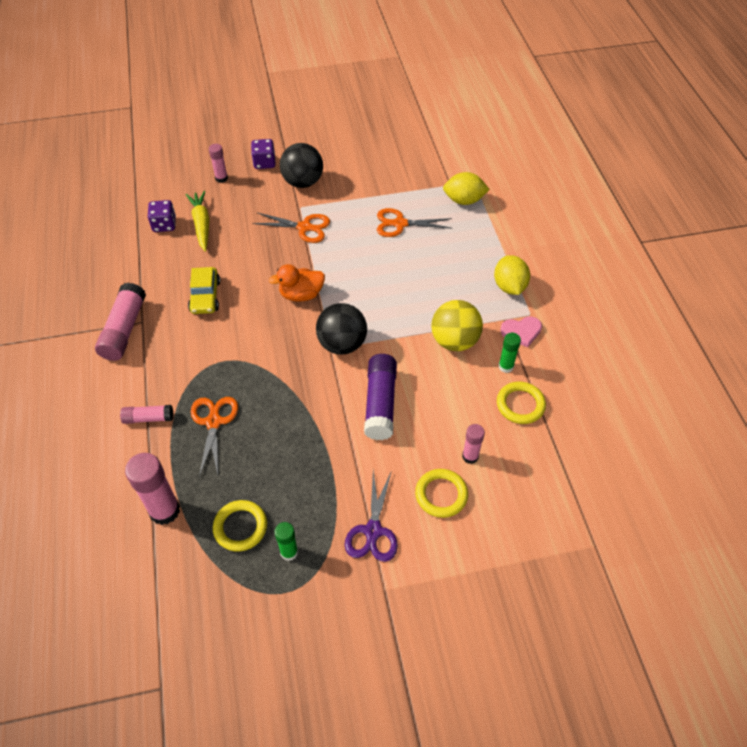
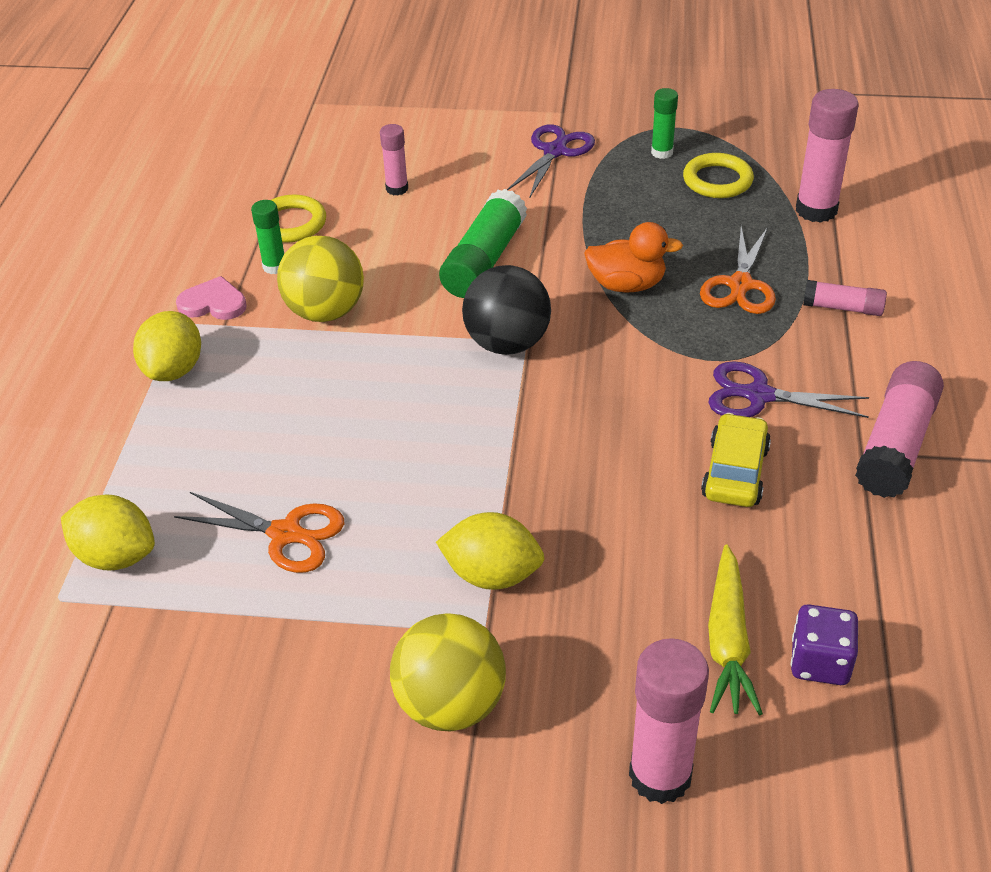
camera: 160 degrees left, 10 degrees down
pink glue stick [209,144,228,183] -> pink glue stick [629,638,709,804], size x1.77
purple dice [251,139,275,169] -> none
orange scissors [252,213,330,243] -> yellow lemon [436,512,544,590]
orange duck [269,264,325,302] -> orange duck moved to [584,222,683,293]
black ball [280,143,323,188] -> yellow ball [390,613,506,732]
purple glue stick [364,354,397,440] -> green glue stick [439,189,527,298]
yellow ring [415,469,468,518] -> none
none -> purple scissors [708,361,869,418]

